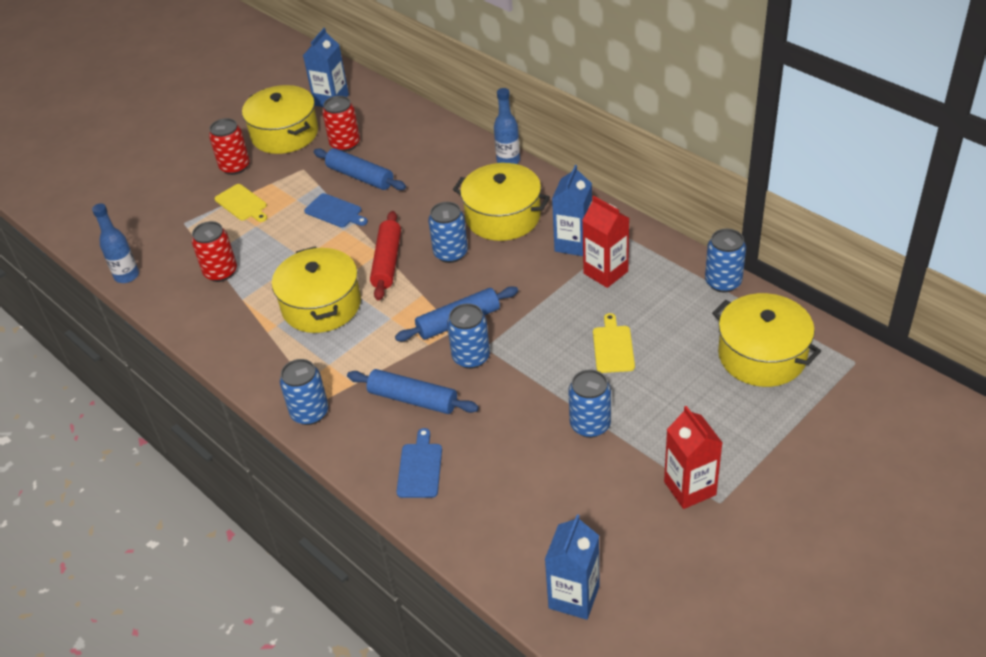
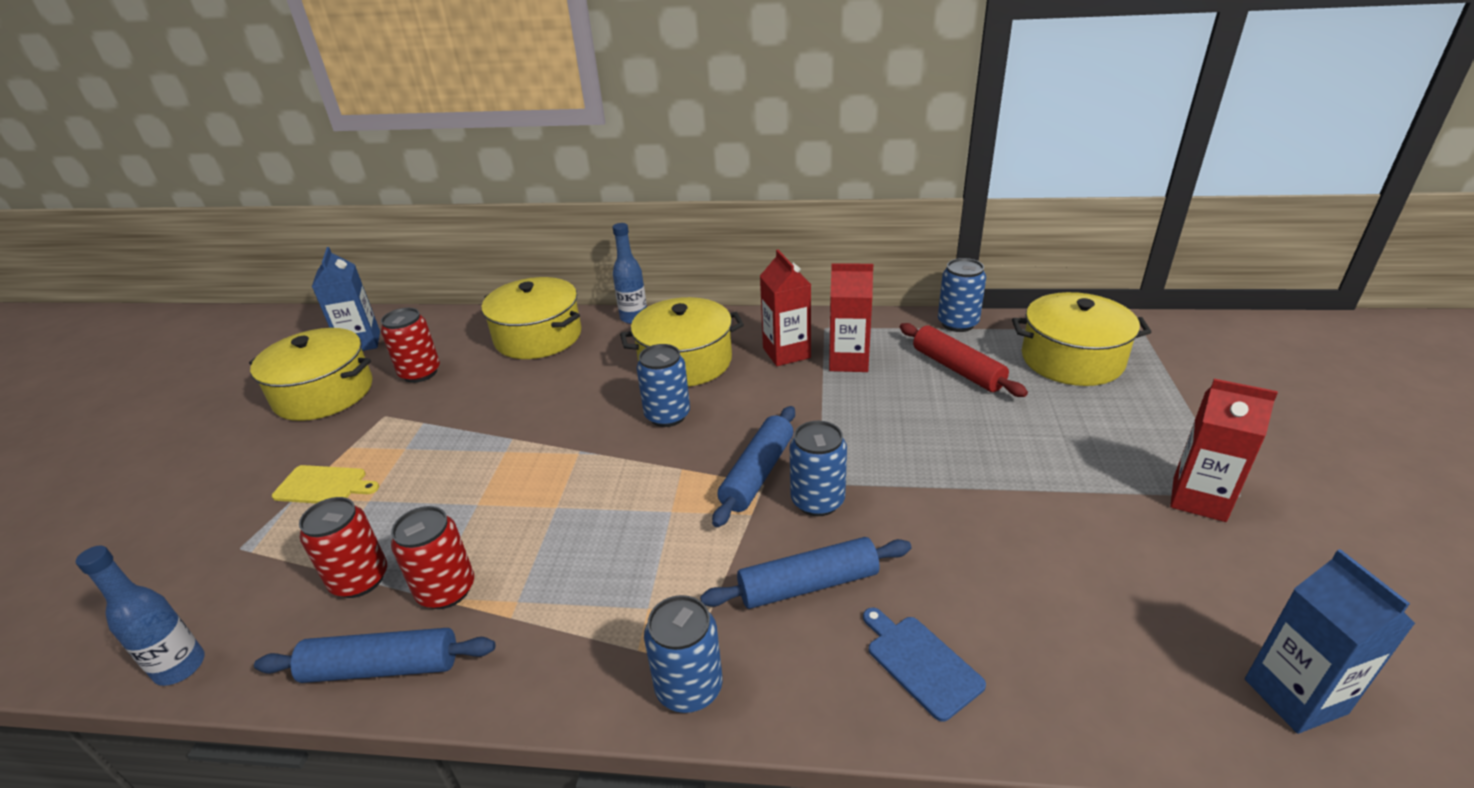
camera: 40 degrees left, 10 degrees down
red can [209,118,250,175] -> red can moved to [391,506,474,609]
yellow pot [272,246,361,333] -> yellow pot moved to [482,277,581,359]
blue cutting board [304,193,368,227] -> none
blue rolling pin [314,148,406,190] -> blue rolling pin moved to [254,628,495,683]
red rolling pin [370,211,401,301] -> red rolling pin moved to [900,323,1028,397]
blue carton [552,165,592,256] -> red carton [760,250,811,366]
blue can [568,370,611,438] -> none
yellow cutting board [593,313,635,373] -> none

